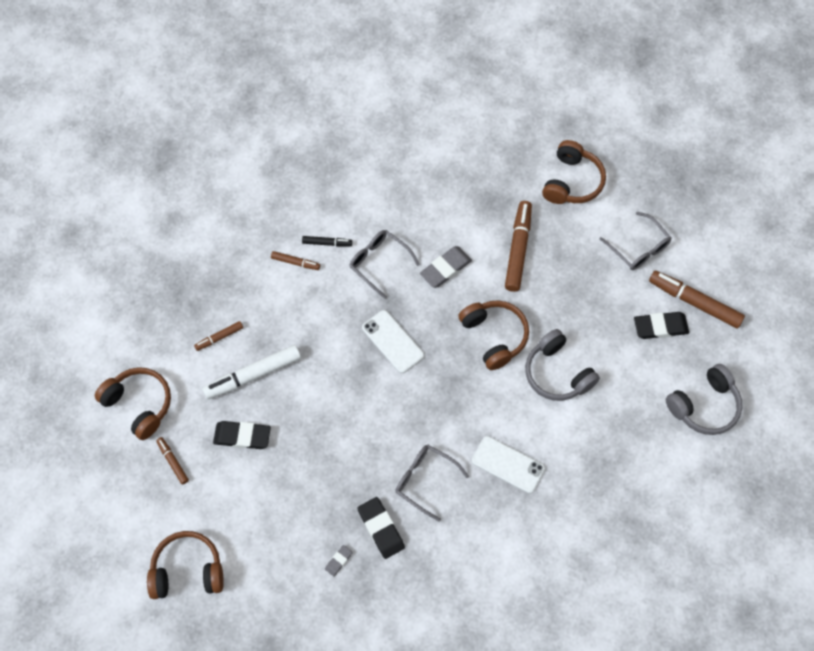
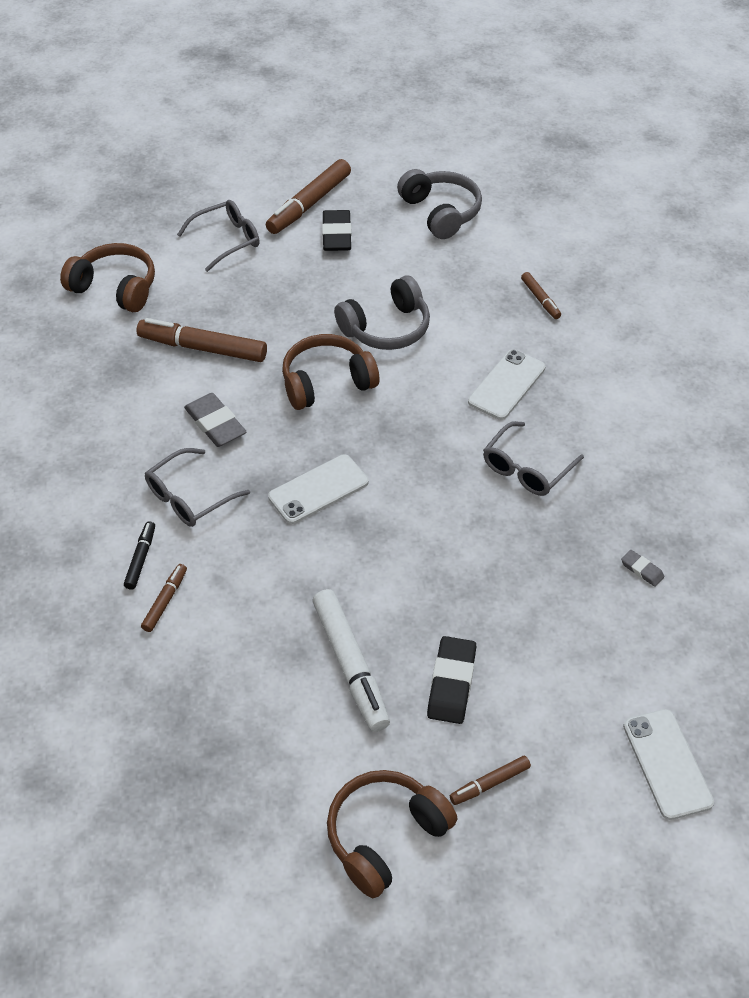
camera: 85 degrees left, 15 degrees down
brown headphones [147,531,224,599] -> white phone [623,709,714,820]
brown marker [194,321,243,351] -> brown marker moved to [521,272,561,319]
black eraser [357,497,405,559] -> none

